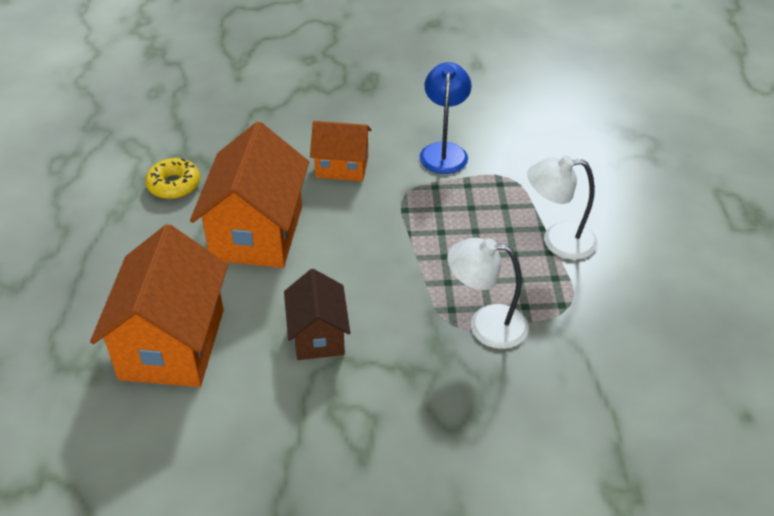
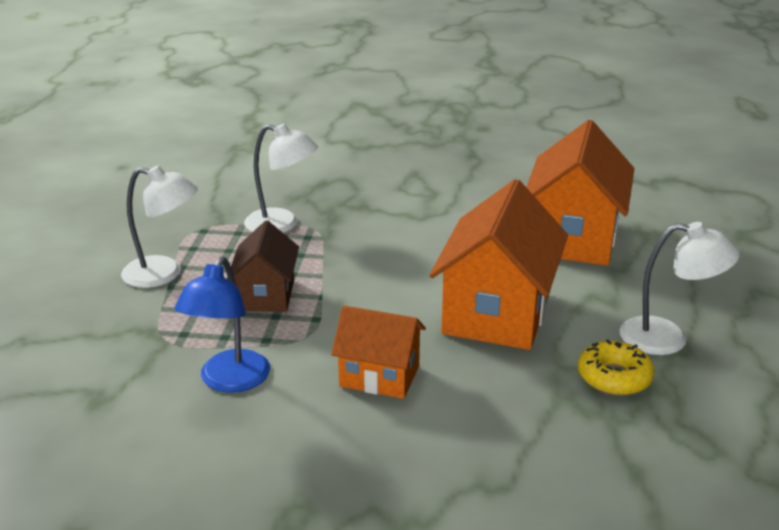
camera: 170 degrees left, 15 degrees down
brown house [284,269,350,360] -> brown house moved to [227,220,299,312]
none -> white lamp [619,222,740,355]

